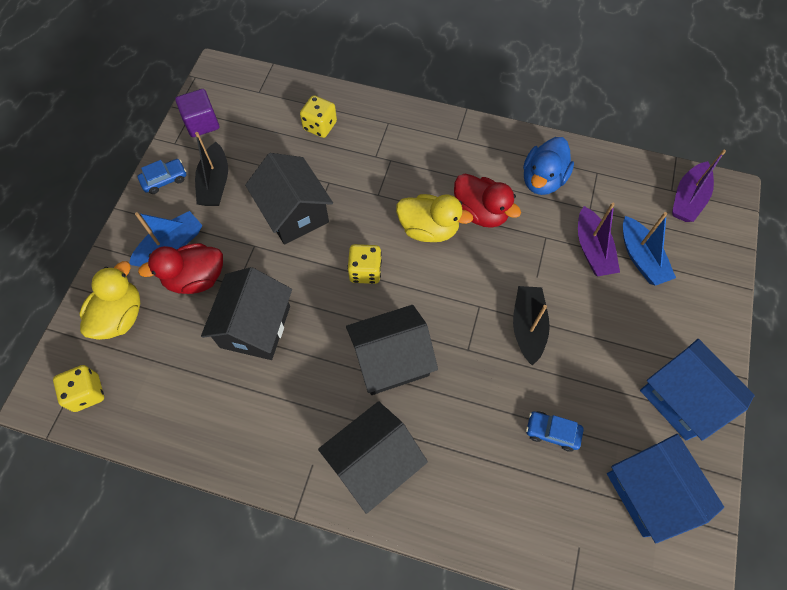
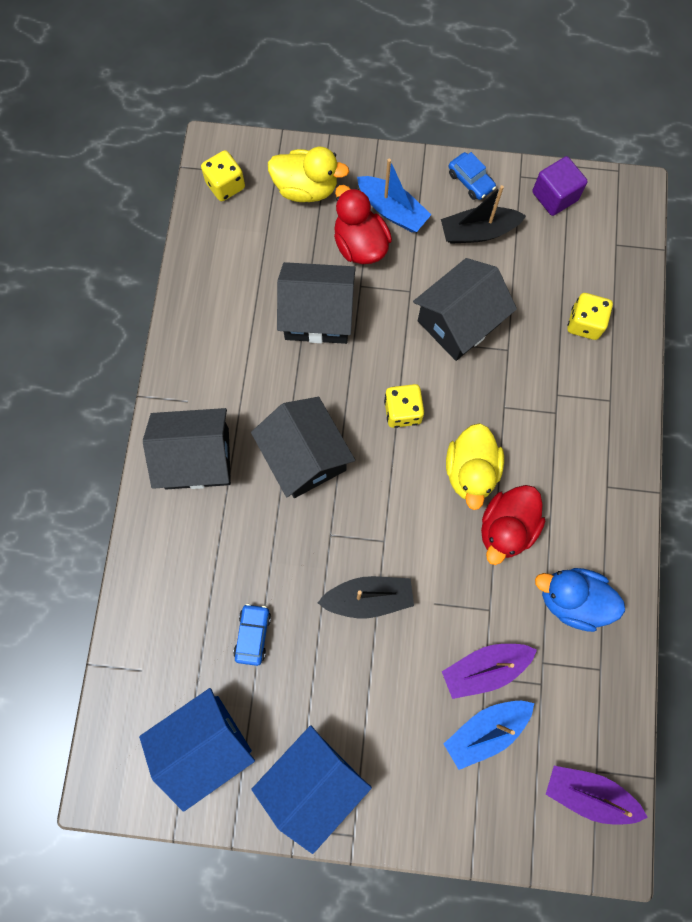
camera: 80 degrees right, 10 degrees up
black house [318,401,428,514] -> black house turned 45 degrees counterclockwise [143,408,231,489]

